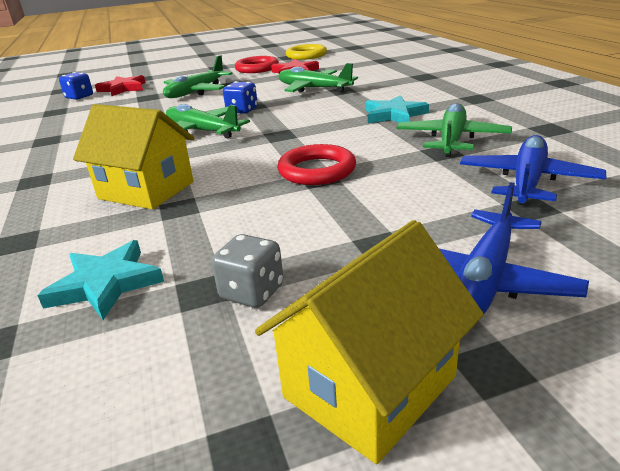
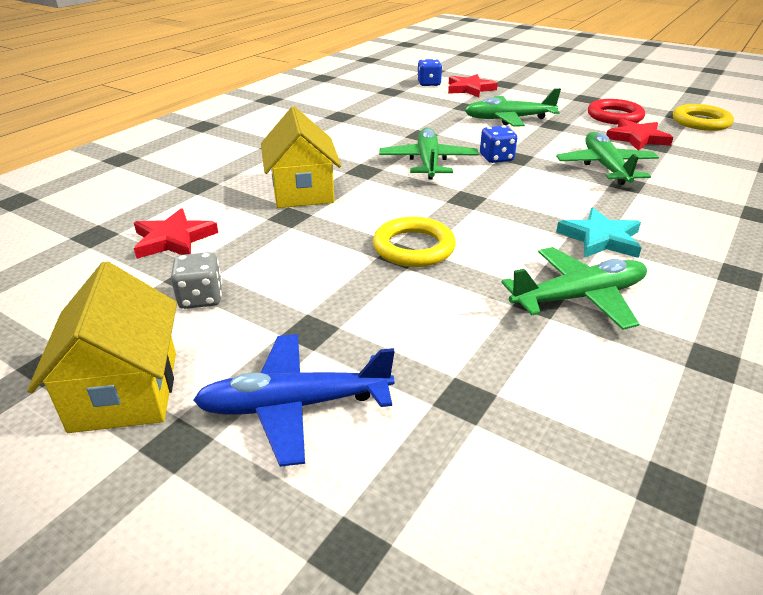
camera: 50 degrees right, 5 degrees up
turquoise star [37,240,164,320] -> red star [134,208,218,259]
yellow house [255,220,484,464] -> yellow house turned 75 degrees clockwise [27,261,177,433]
red ring [277,144,356,185] -> yellow ring [373,217,456,267]
blue plane [460,135,606,205] -> none

